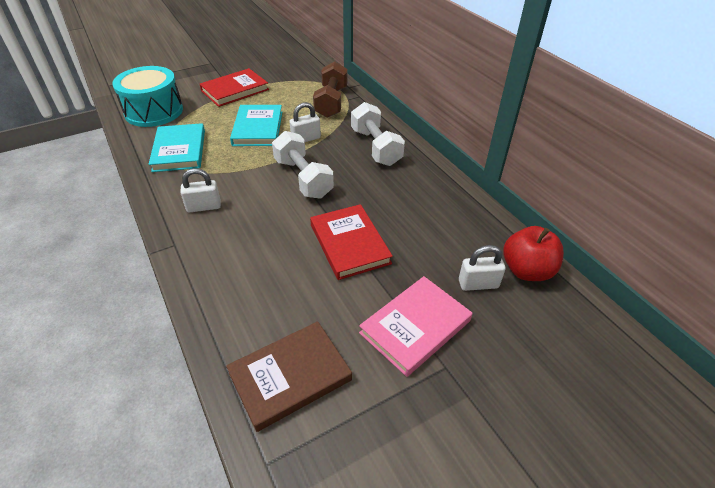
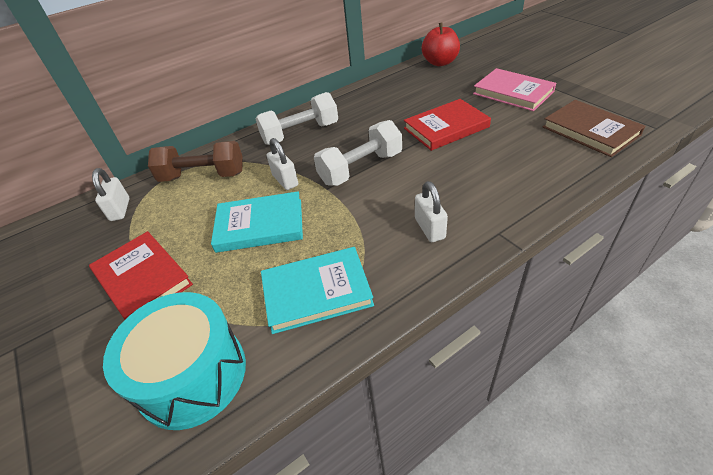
camera: 90 degrees left, 0 degrees up
white padlock [459,245,505,291] -> white padlock moved to [92,168,130,221]

